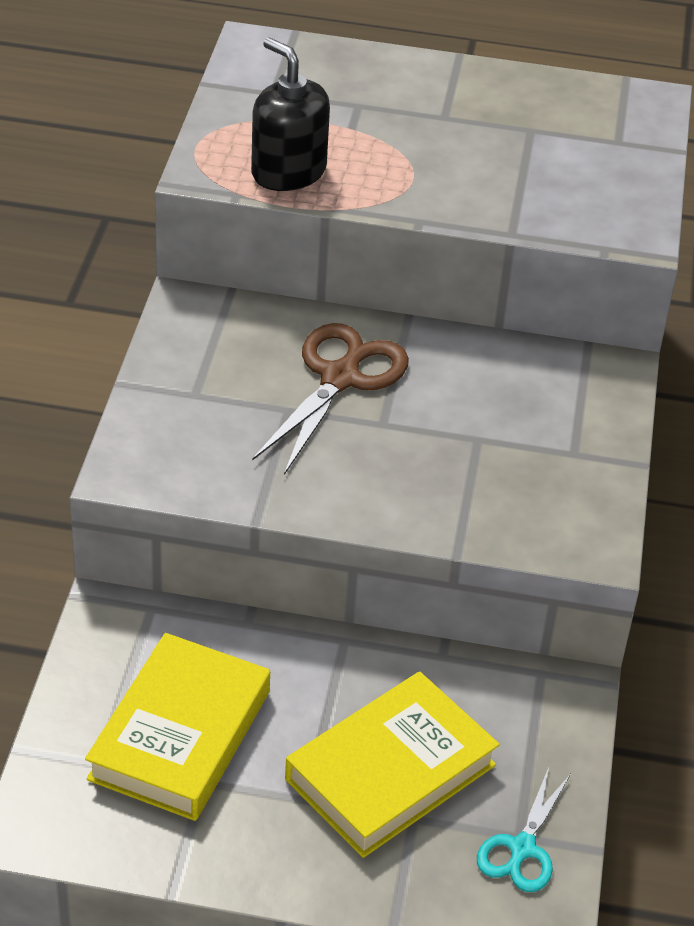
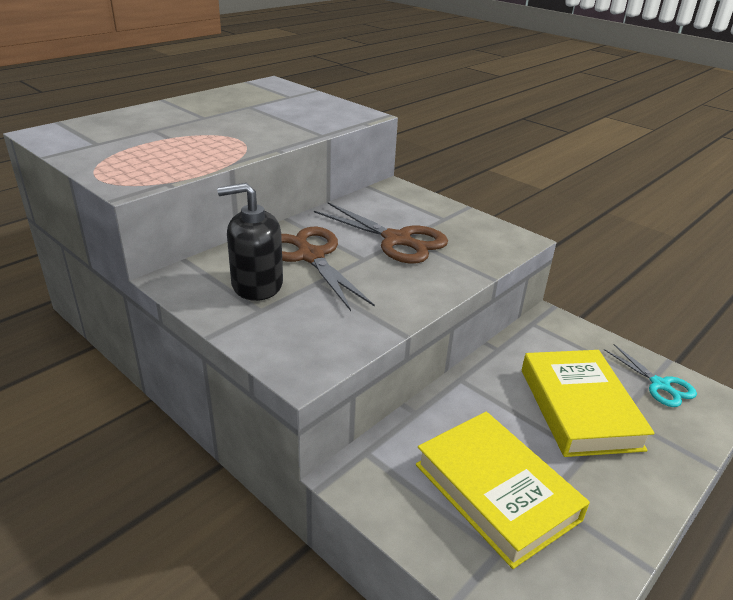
camera: 55 degrees left, 10 degrees down
black soap dispenser [251,37,330,191] -> black soap dispenser moved to [217,183,283,301]
none -> brown scissors [314,202,448,264]

